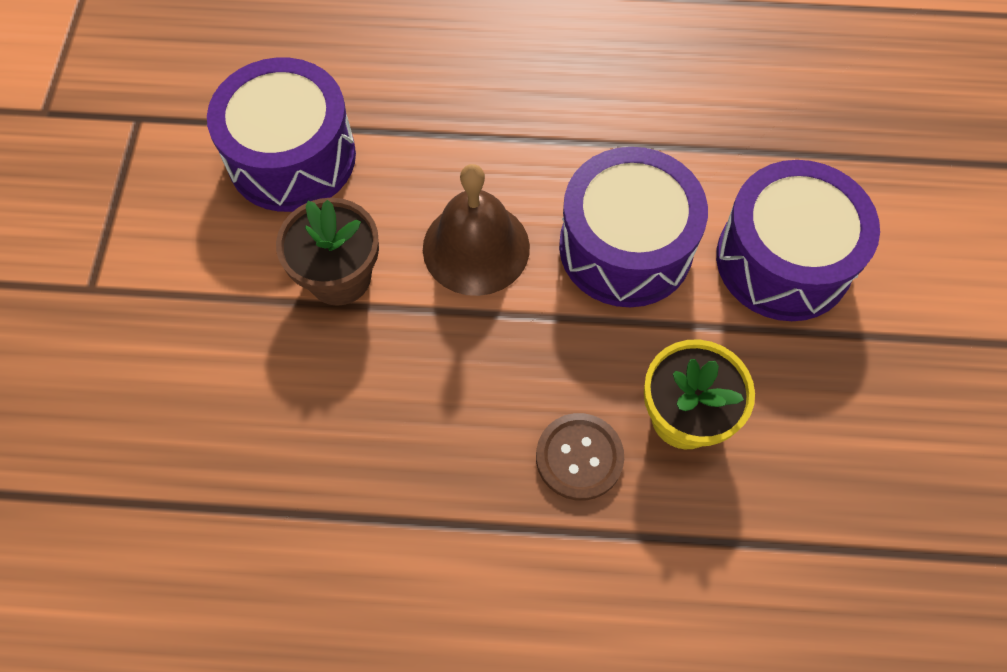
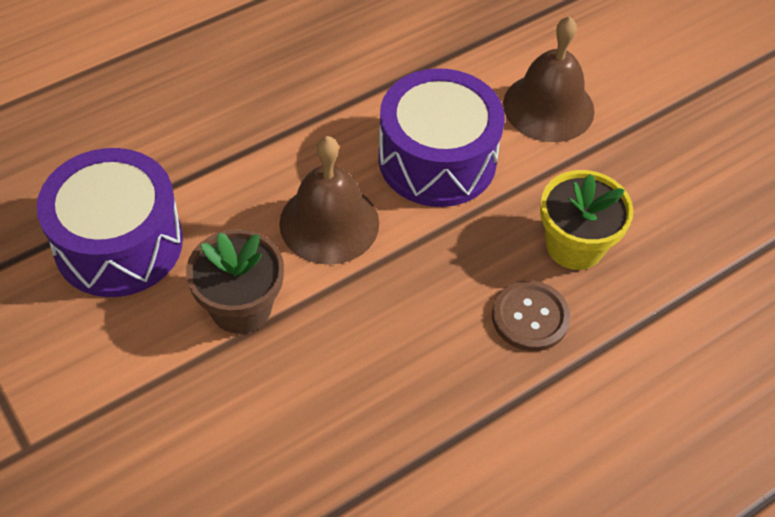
camera: 40 degrees left, 10 degrees down
purple drum [716,160,880,321] -> brown bell [503,16,594,142]

